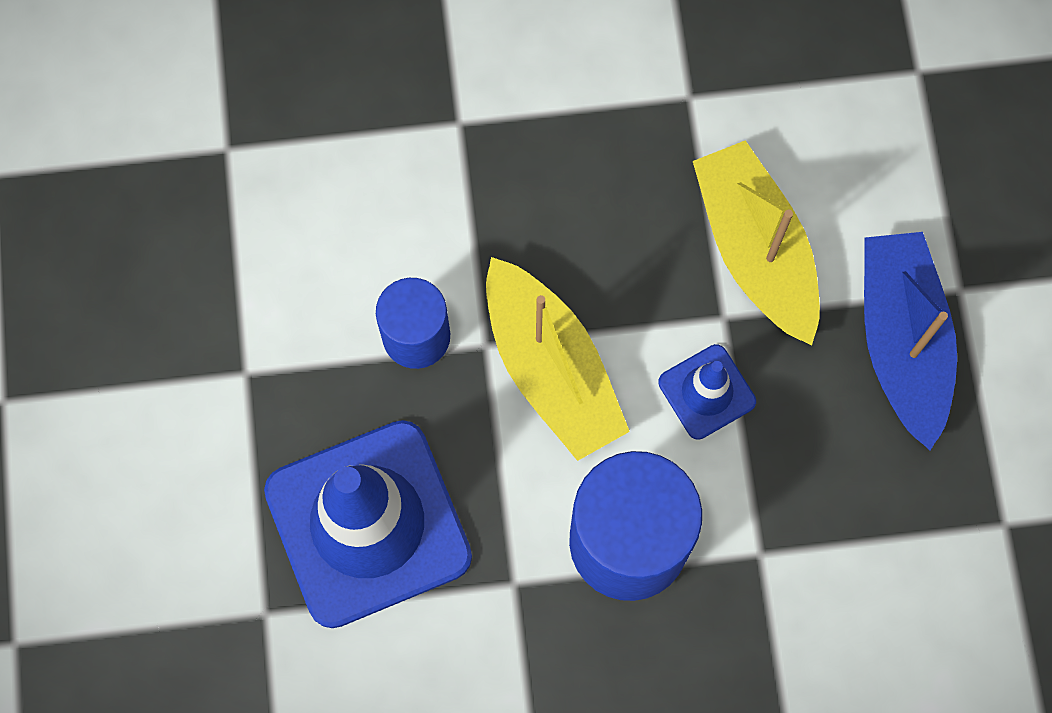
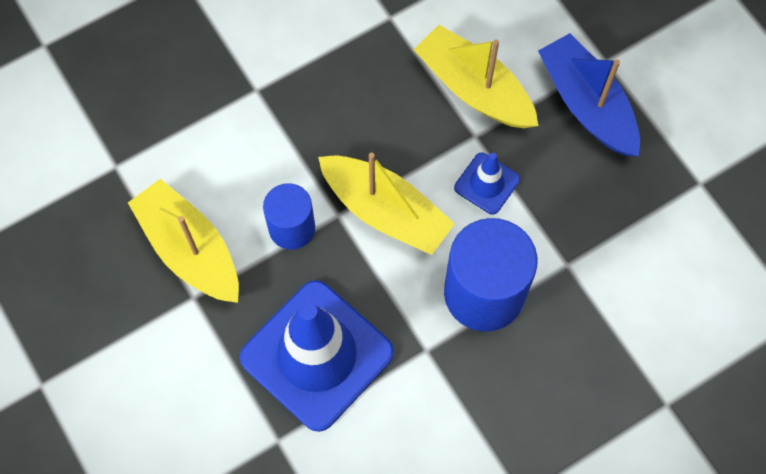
camera: 25 degrees left, 5 degrees down
none -> yellow boat [128,179,239,303]

